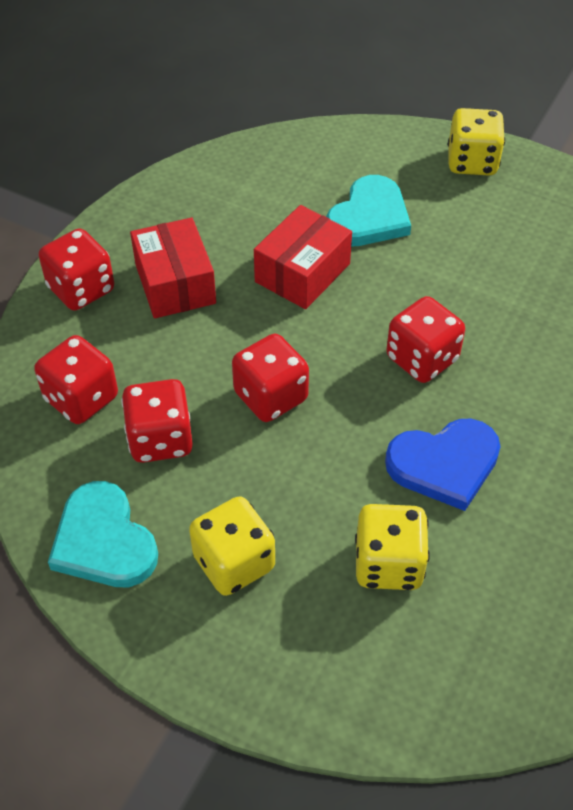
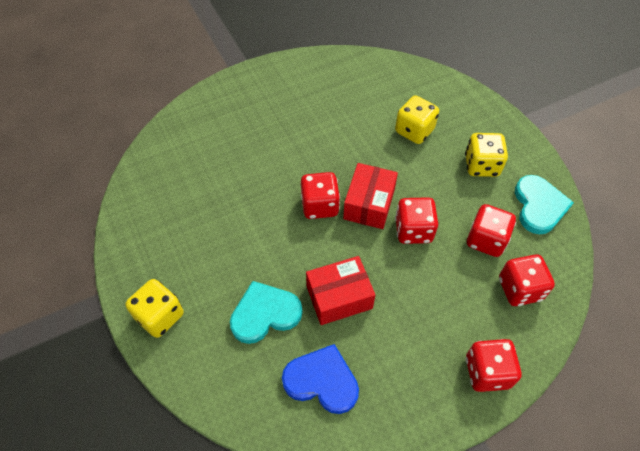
camera: 145 degrees left, 5 degrees up
red box [130,217,216,319] -> red box moved to [343,163,398,229]
blue heart [385,419,501,511] -> blue heart moved to [282,344,359,414]

